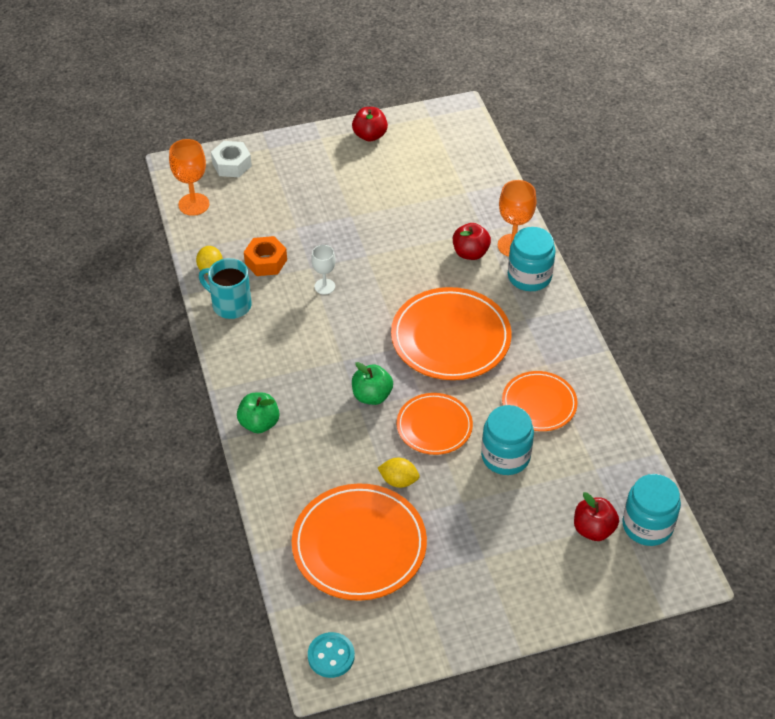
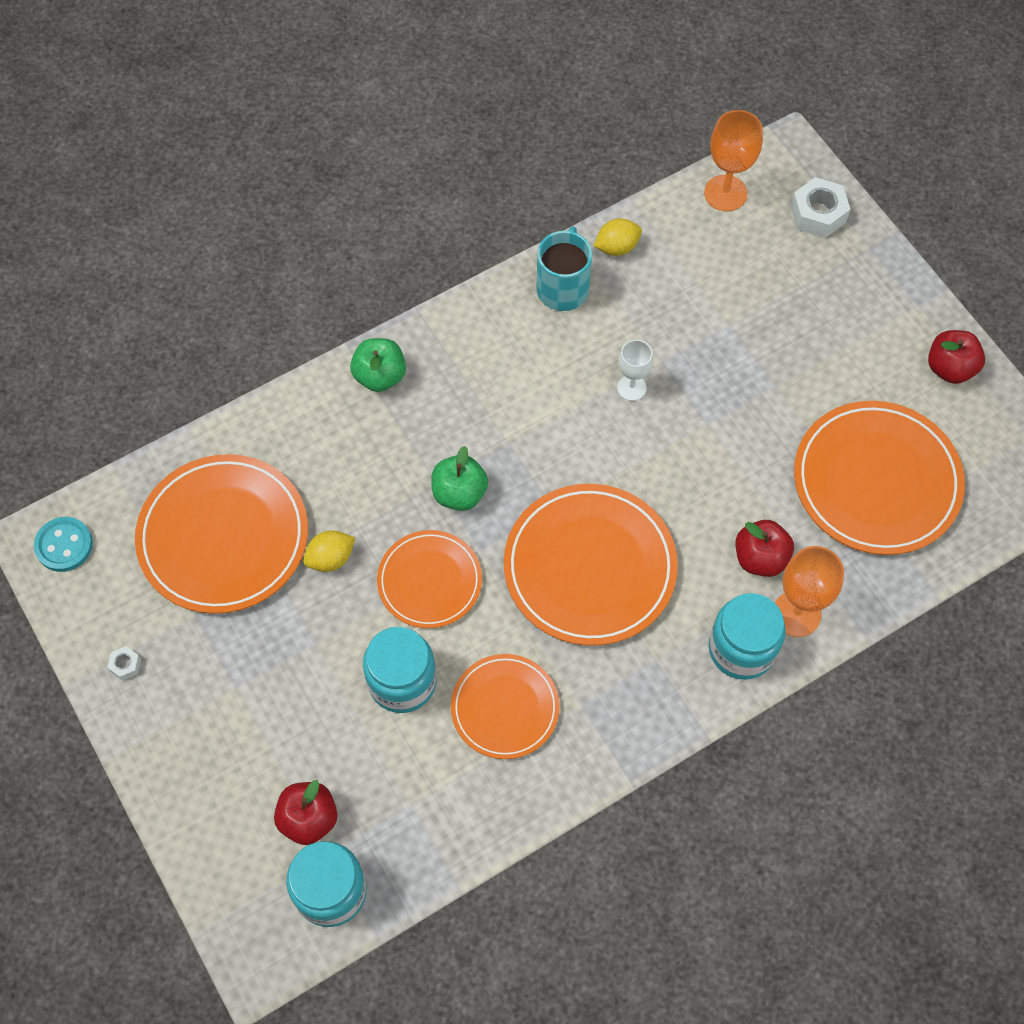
camera: 75 degrees right, 15 degrees up
orange nut [244,236,287,276] -> none
yellow lemon [378,458,419,488] -> yellow lemon turned 60 degrees clockwise [303,531,355,572]
none -> white nut [107,646,141,681]
none -> orange plate [794,401,965,555]

